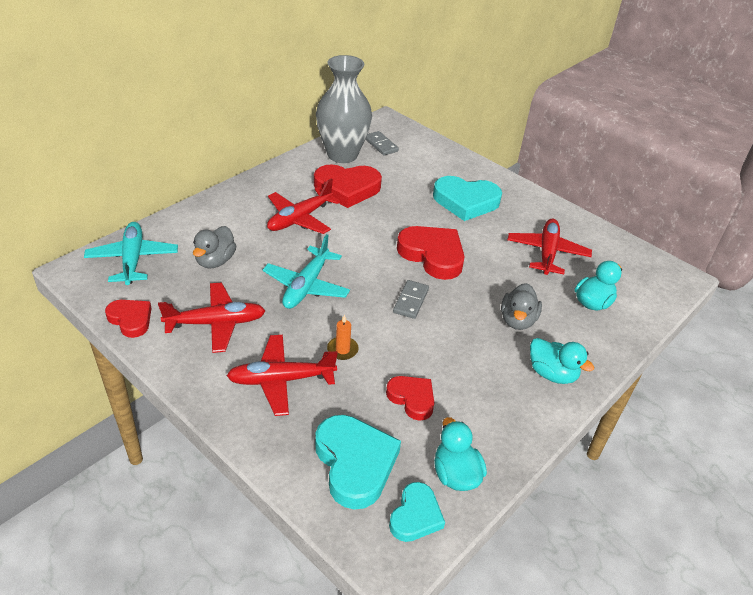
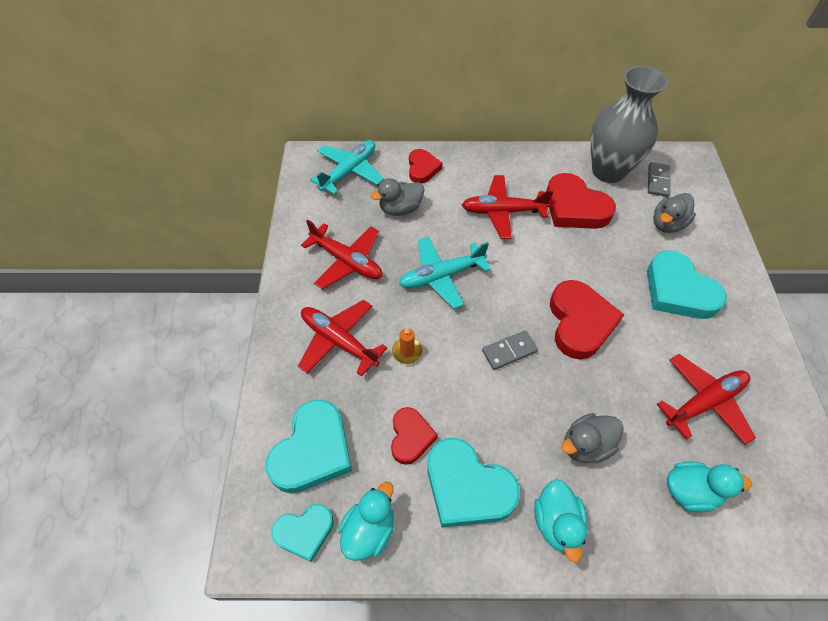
camera: 50 degrees right, 15 degrees up
red heart [105,300,152,338] -> red heart moved to [409,149,442,184]
none -> turquoise heart [427,438,520,527]
none -> grey duck [653,193,696,233]

